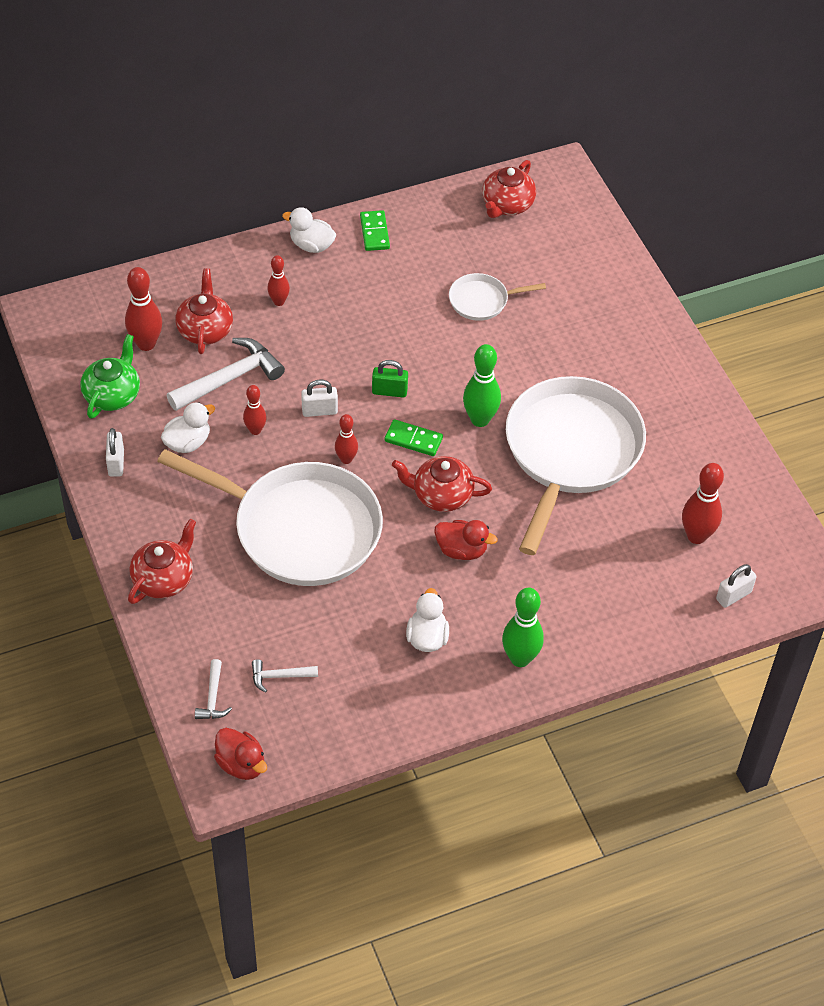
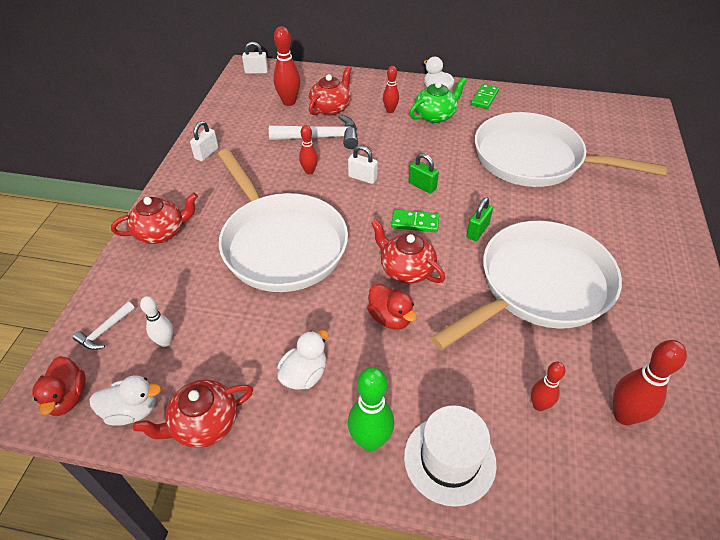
camera: 35 degrees right, 5 degrees down
green teapot [80,334,140,419] -> green teapot moved to [410,77,467,123]
white duck [161,402,215,453] -> white duck moved to [89,375,161,426]
white hammer [252,659,318,692] -> white bowling pin [140,296,173,347]
red bowling pin [335,414,358,464] -> red bowling pin moved to [531,362,566,411]
green domino [385,419,443,456] -> green domino turned 45 degrees counterclockwise [391,209,439,232]
white pan [449,273,546,321] -> white pan [475,112,667,187], size x2.24
green bowling pin [463,344,501,427] -> green padlock [466,197,493,241]
red teapot [482,160,536,218] -> red teapot moved to [133,379,253,448]
white padlock [716,564,756,608] -> white padlock moved to [242,42,268,74]
none -> white hat [404,405,497,507]

